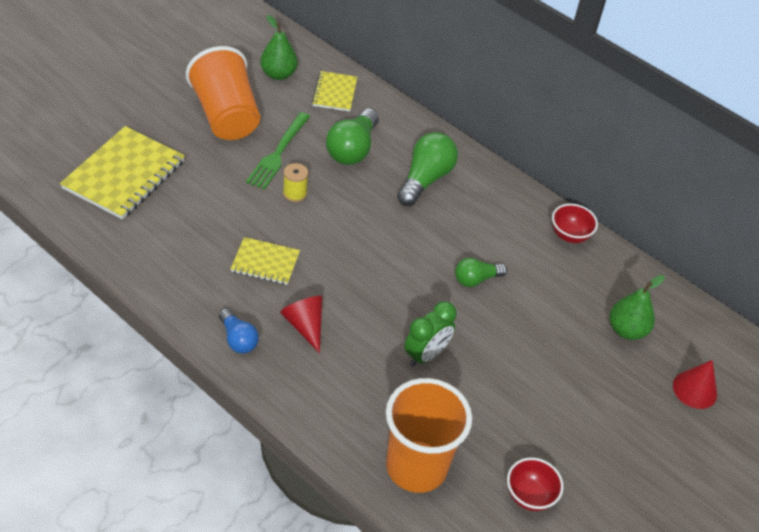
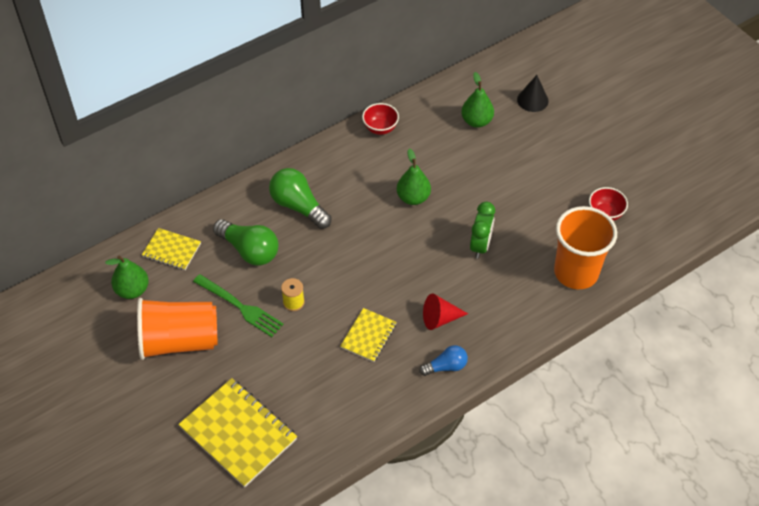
camera: 70 degrees left, 5 degrees up
green clock [404,301,457,367] -> green clock turned 45 degrees clockwise [470,202,495,259]
green light bulb [455,258,507,287] -> green pear [397,148,431,205]
red cone [673,360,717,409] -> black cone [517,75,549,112]

